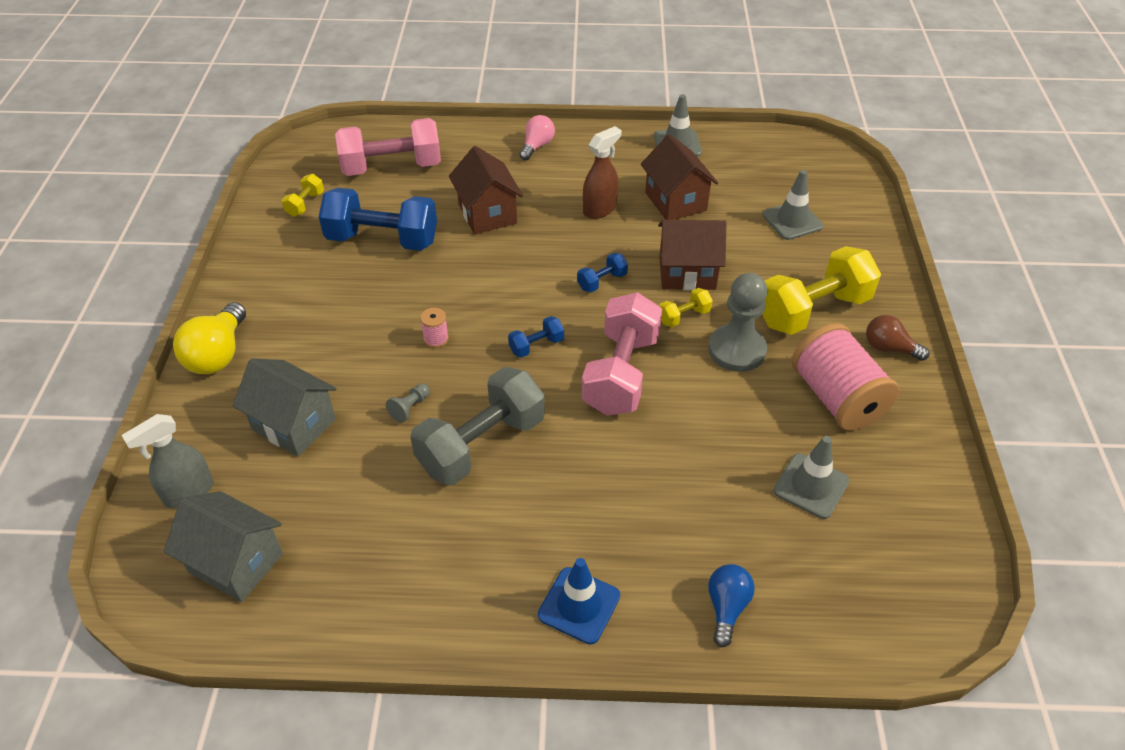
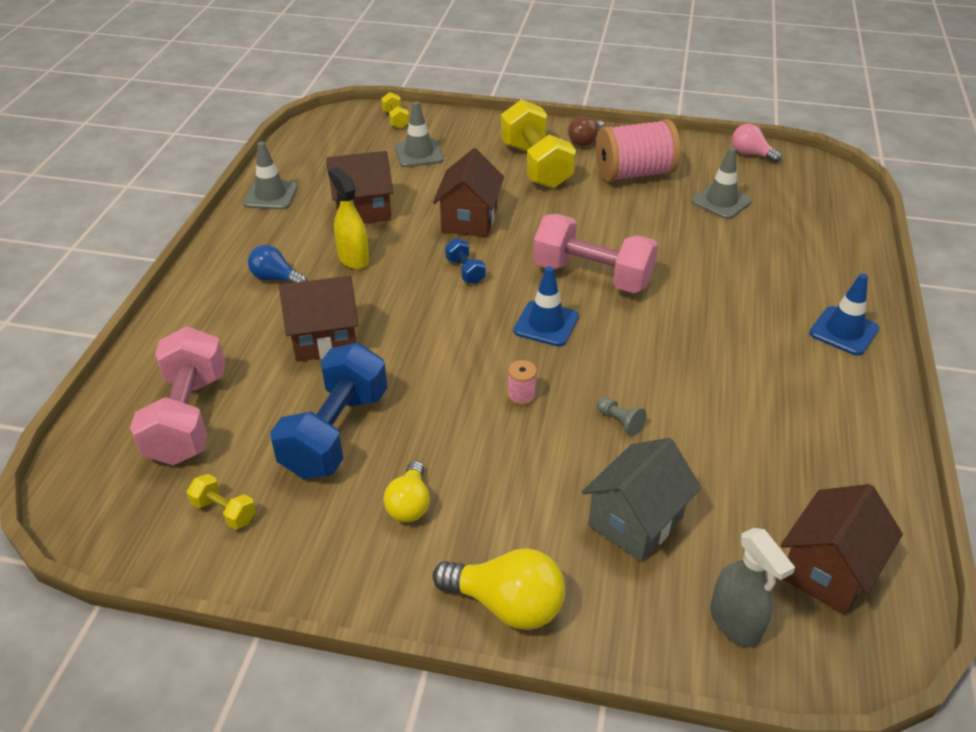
camera: 80 degrees left, 5 degrees down
grey house [164,491,283,602] -> brown house [781,484,903,615]
grey dumbbell [410,367,545,485] -> none
blue dumbbell [508,316,564,358] -> blue traffic cone [513,266,579,346]
pink light bulb [519,115,555,160] -> pink light bulb moved to [732,124,782,163]
brown spray bottle [583,126,622,219] -> yellow spray bottle [328,167,369,269]
yellow dumbbell [659,288,713,327] -> yellow dumbbell moved to [381,92,409,129]
grey pawn [708,273,767,372] -> none
blue light bulb [708,564,755,647] -> blue light bulb moved to [248,245,307,283]
none -> yellow light bulb [383,461,430,522]

